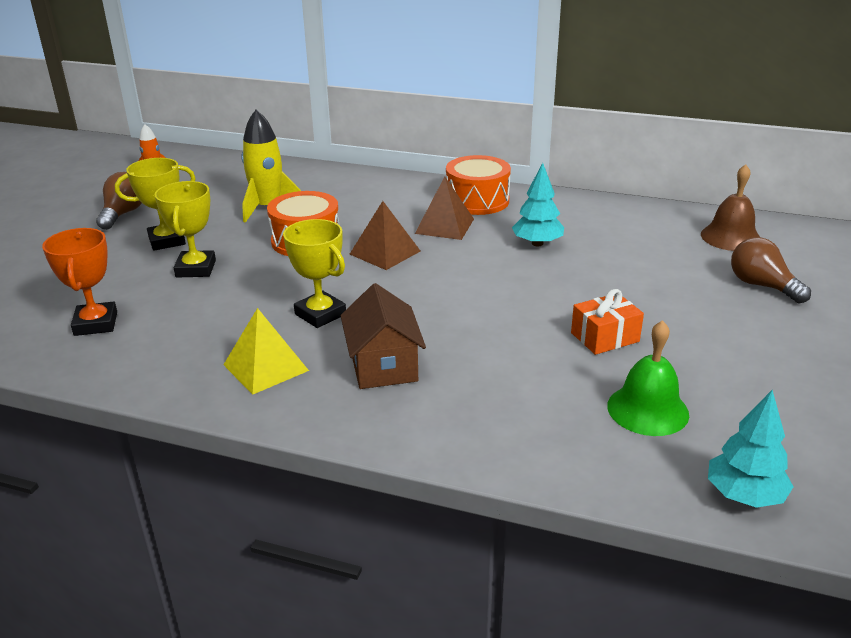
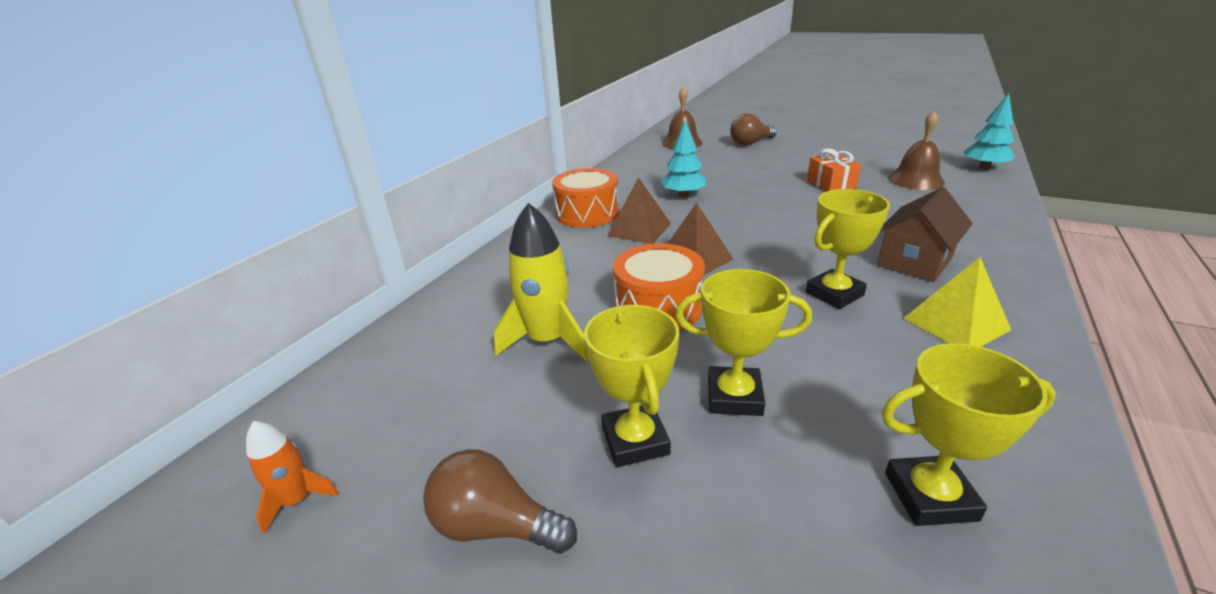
camera: 80 degrees left, 0 degrees up
orange trophy [42,228,117,336] -> yellow trophy [881,343,1056,526]
brown house [341,283,426,389] -> brown house turned 45 degrees counterclockwise [877,187,973,282]
green bell [607,320,689,436] -> brown bell [888,111,945,190]

